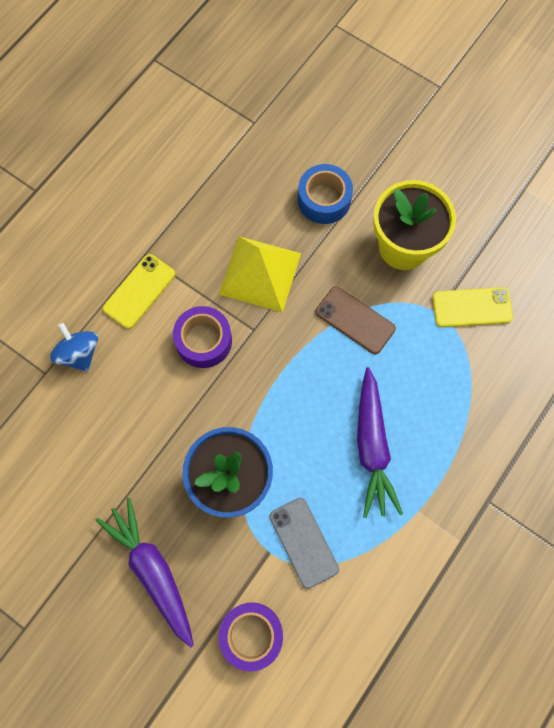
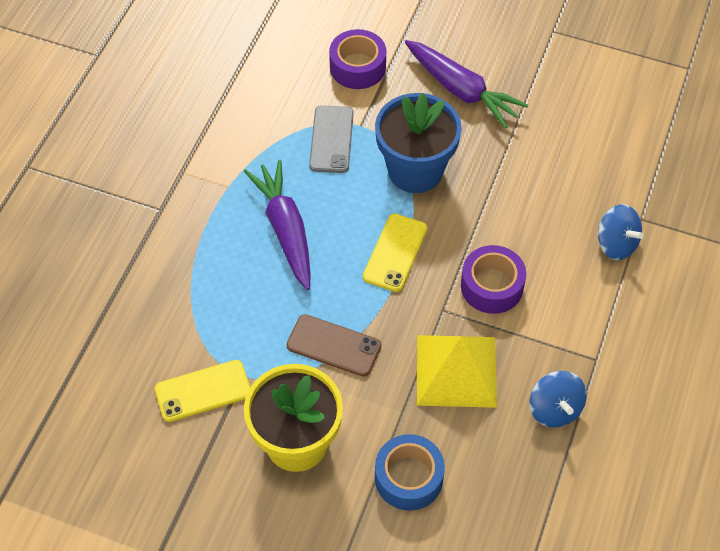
camera: 165 degrees right, 15 degrees down
yellow phone [103,254,175,329] -> yellow phone moved to [363,213,427,292]
grey phone [270,498,339,589] -> grey phone turned 45 degrees clockwise [309,105,354,173]
none -> blue spinning top [529,371,587,428]

